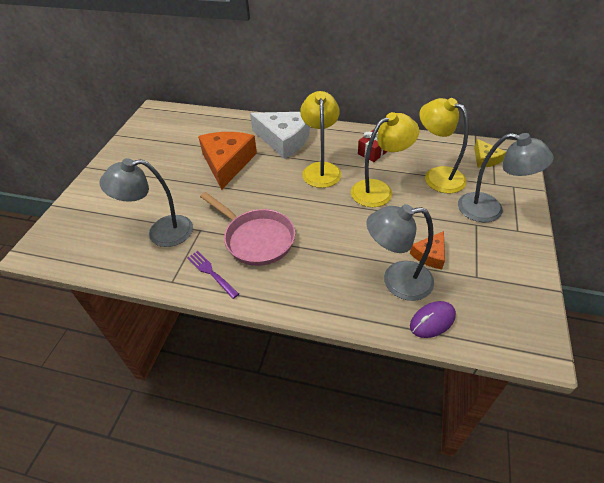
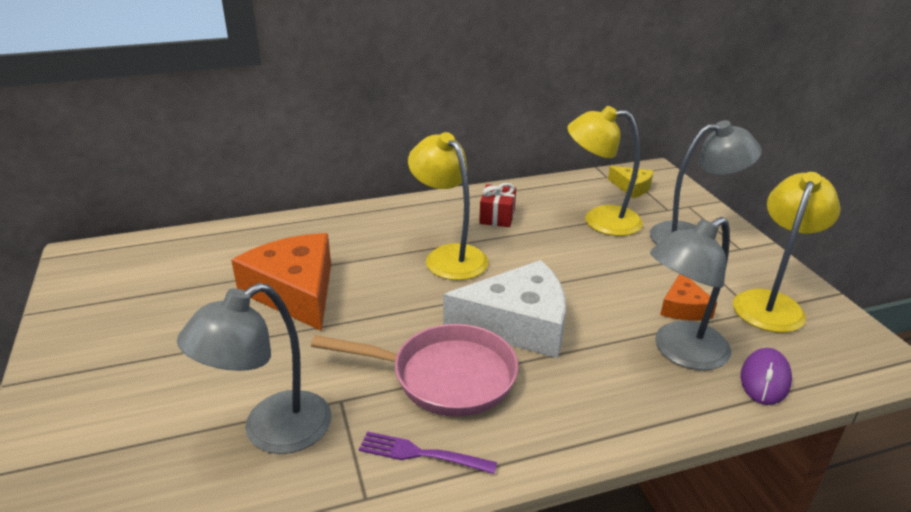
camera: 35 degrees left, 15 degrees down
white cheese [250,112,310,159] -> white cheese moved to [443,260,566,358]
yellow lamp [351,112,419,207] -> yellow lamp moved to [733,172,841,333]

